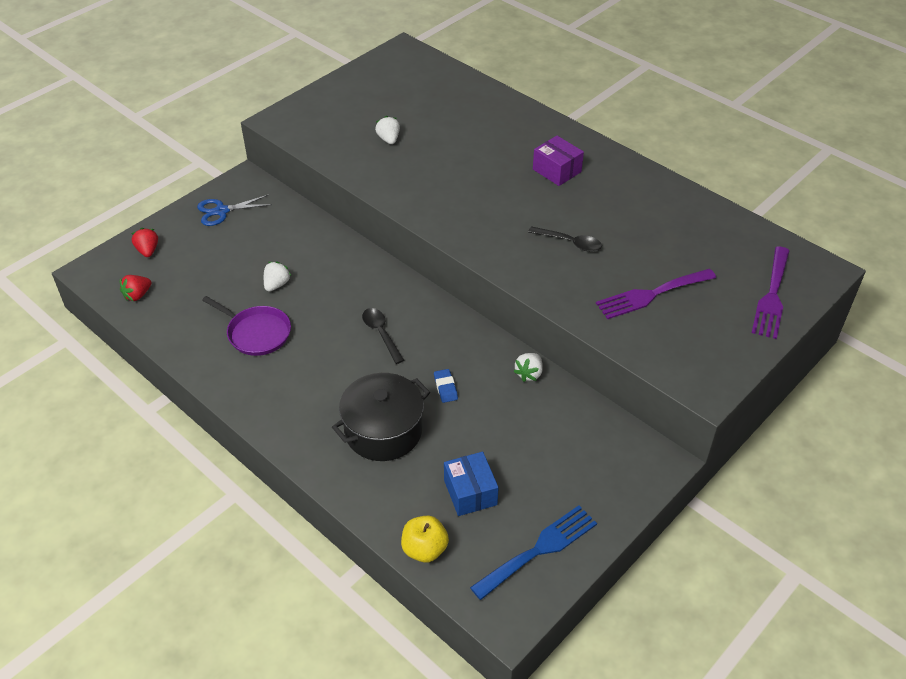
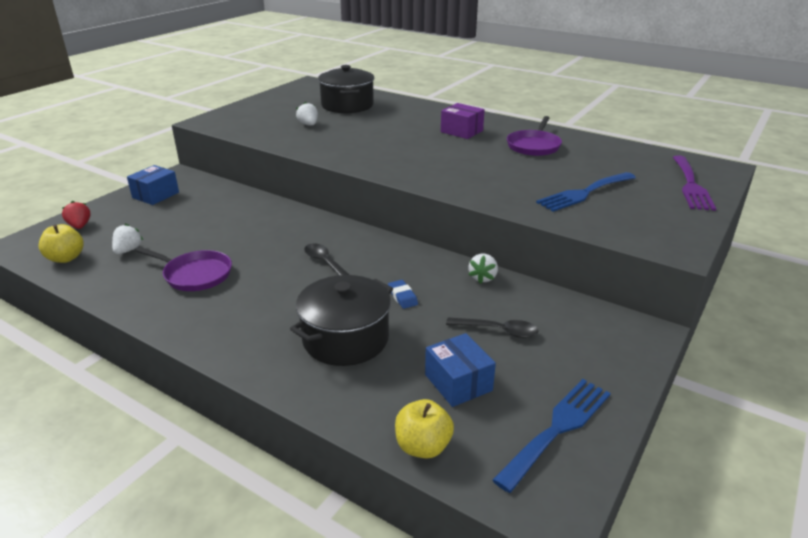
camera: 10 degrees left, 15 degrees down
red strawberry [120,275,151,301] -> yellow apple [38,224,83,263]
blue scissors [197,194,272,226] -> blue box [127,165,179,205]
white strawberry [264,262,291,291] -> white strawberry moved to [112,224,143,254]
black spoon [528,226,602,252] -> black spoon moved to [446,318,538,338]
purple fork [596,269,716,319] -> blue fork [536,172,636,212]
none -> black pot [318,65,375,113]
none -> purple pan [507,116,562,156]

